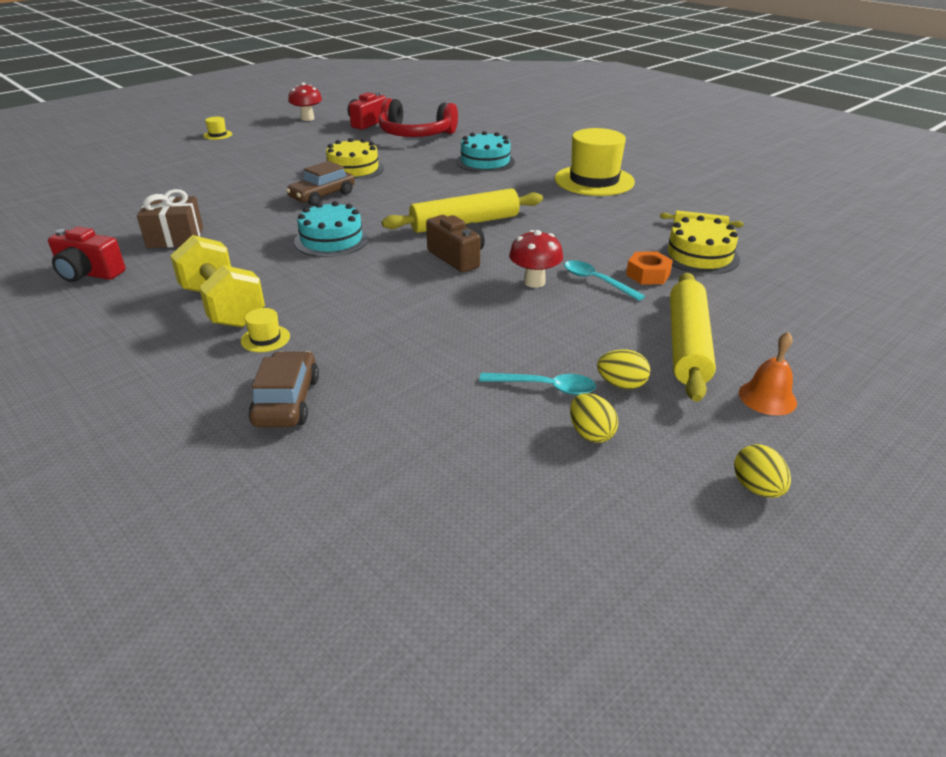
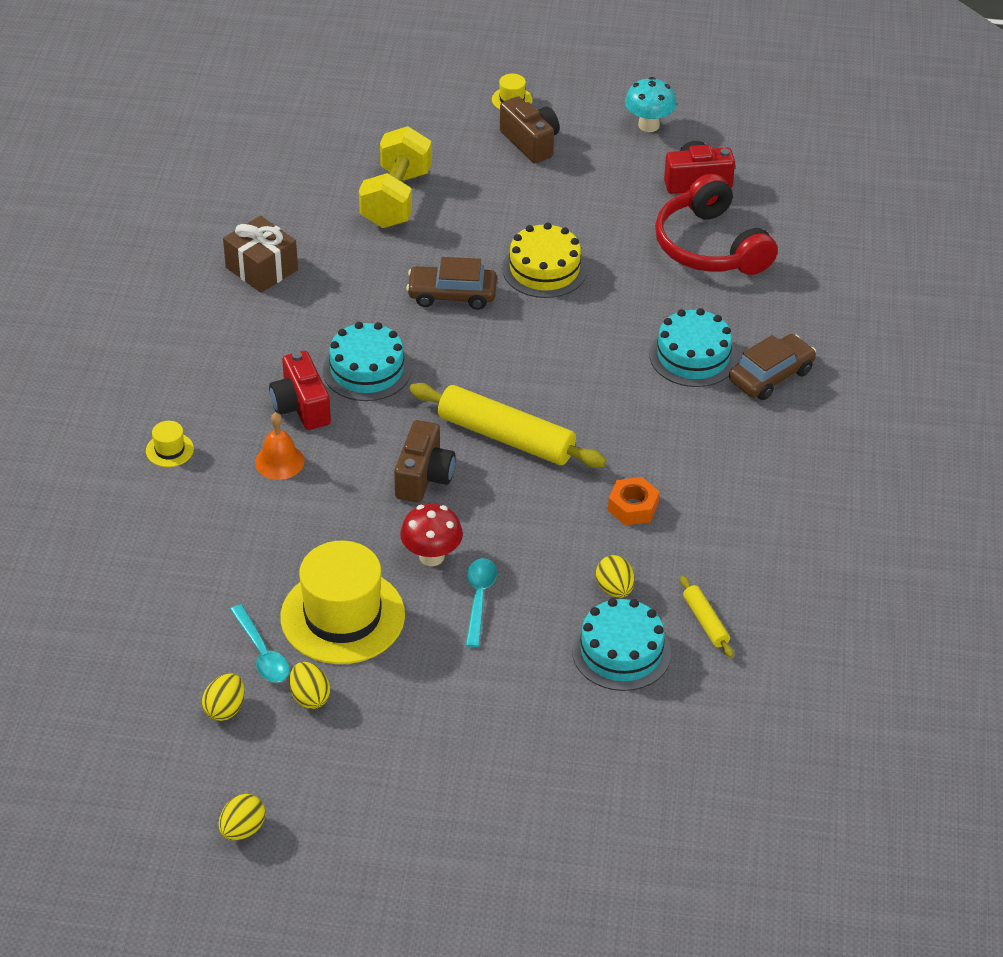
camera: 50 degrees right, 10 degrees up
red camera [48,227,126,282] -> red camera moved to [269,351,331,430]
yellow dumbbell [170,235,265,327] -> yellow dumbbell moved to [359,126,432,228]
brown car [248,351,319,427] -> brown car moved to [729,334,816,400]
red mushroom [288,82,322,121] -> turquoise mushroom [625,77,677,132]
yellow hat [555,128,635,196] -> yellow hat moved to [281,541,405,664]
orange nut [626,252,673,284] -> orange nut moved to [608,477,660,525]
yellow cake [661,216,740,275] -> turquoise cake [572,598,671,691]
yellow rolling pin [670,273,716,402] -> none
orange bell [739,332,797,415] -> orange bell moved to [255,412,305,480]
none -> brown camera [500,96,559,163]
none -> yellow egg [596,555,634,598]

